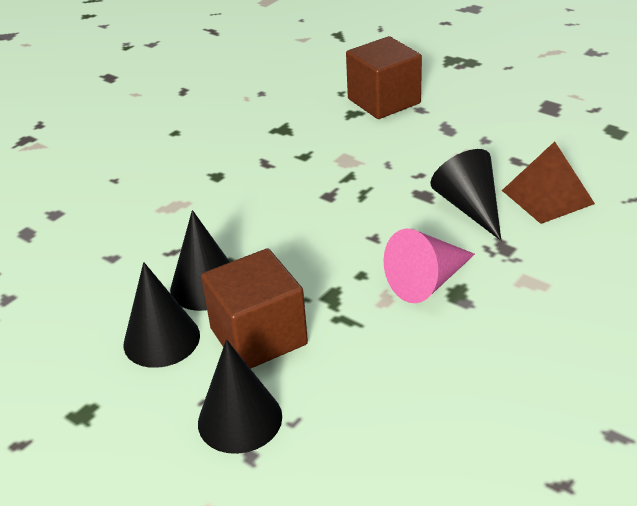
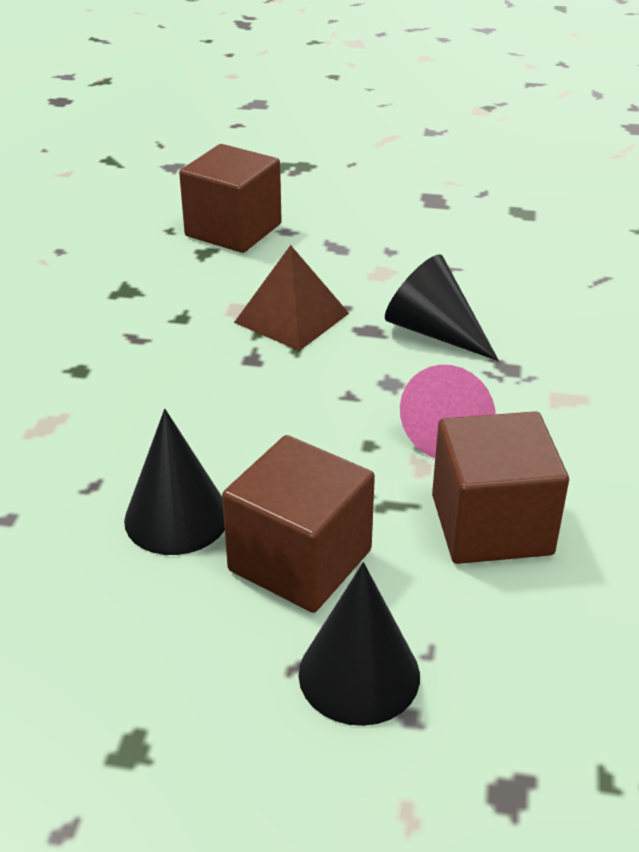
camera: 30 degrees left, 0 degrees up
black cone [124,262,200,368] -> none
brown pyramid [502,141,595,224] -> brown pyramid moved to [234,245,349,351]
none -> brown cube [432,411,569,564]

